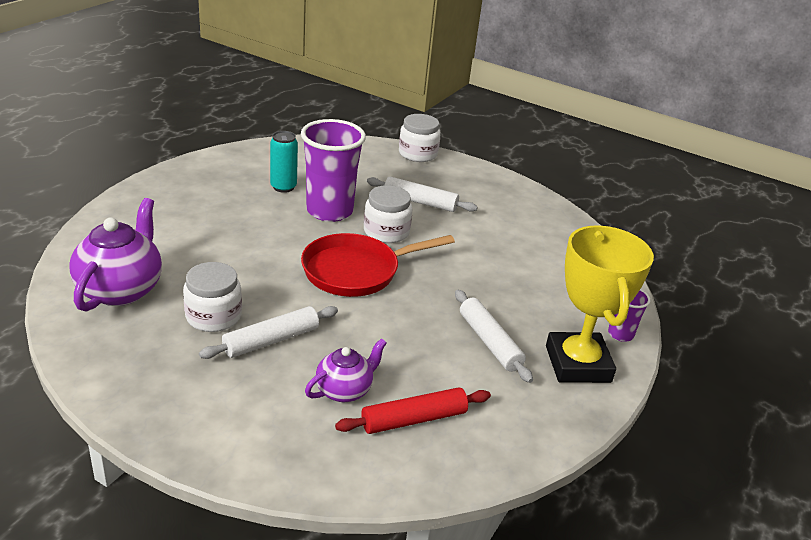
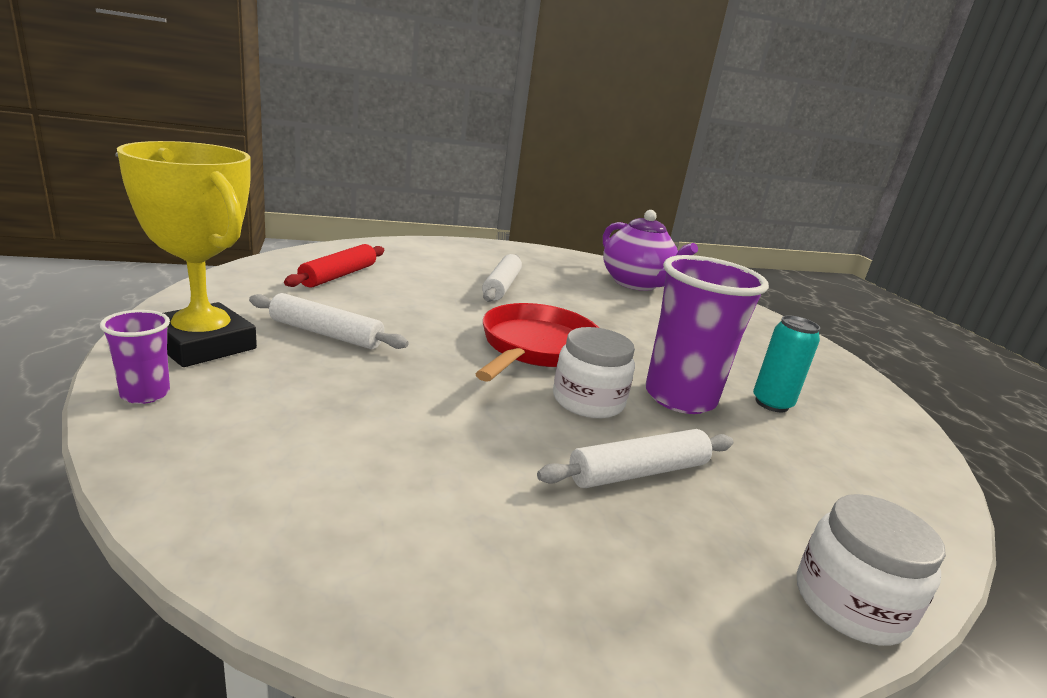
camera: 135 degrees right, 10 degrees down
white jar [183,262,242,332] -> none
purple teapot [305,338,387,402] -> none

